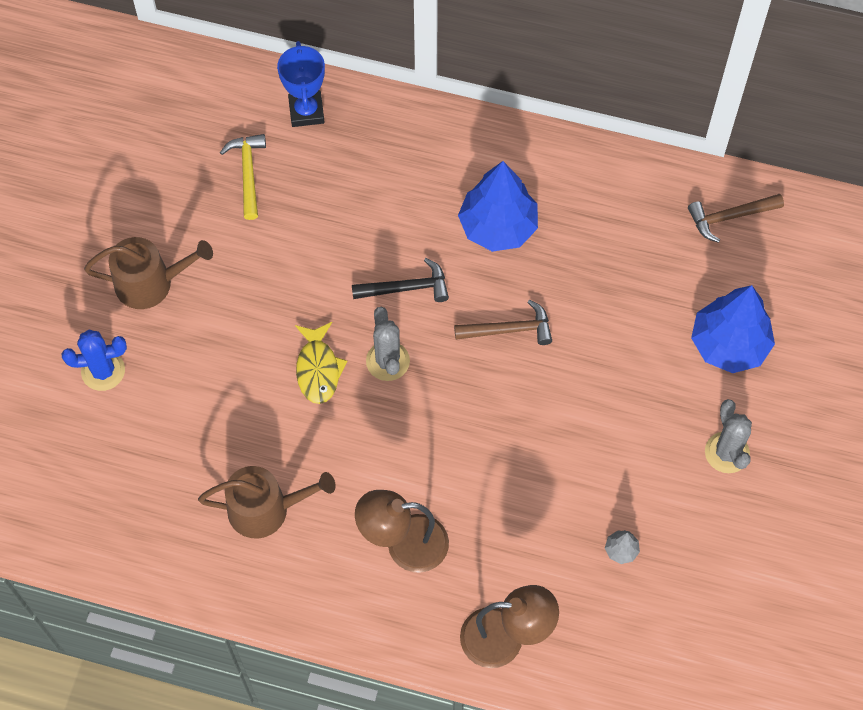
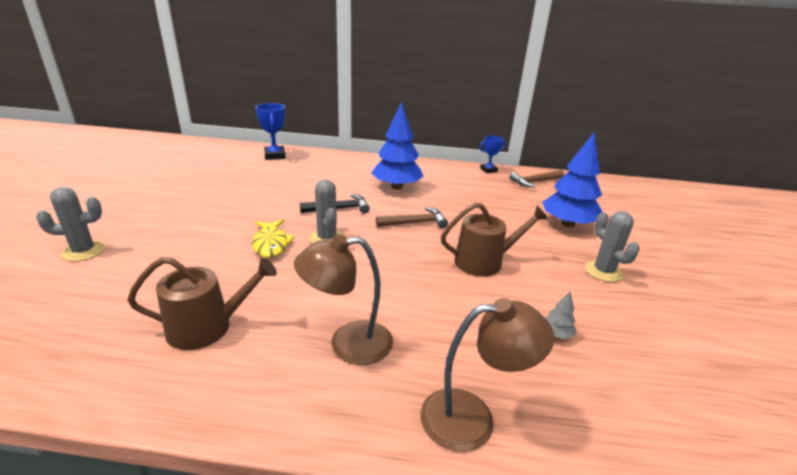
camera: 10 degrees left, 35 degrees down
blue cactus [62,330,127,391] -> grey cactus [36,187,105,261]
brown watering can [84,237,213,309] -> brown watering can moved to [441,202,548,277]
yellow hammer [220,134,266,220] -> none
none -> blue trophy [479,136,506,173]

